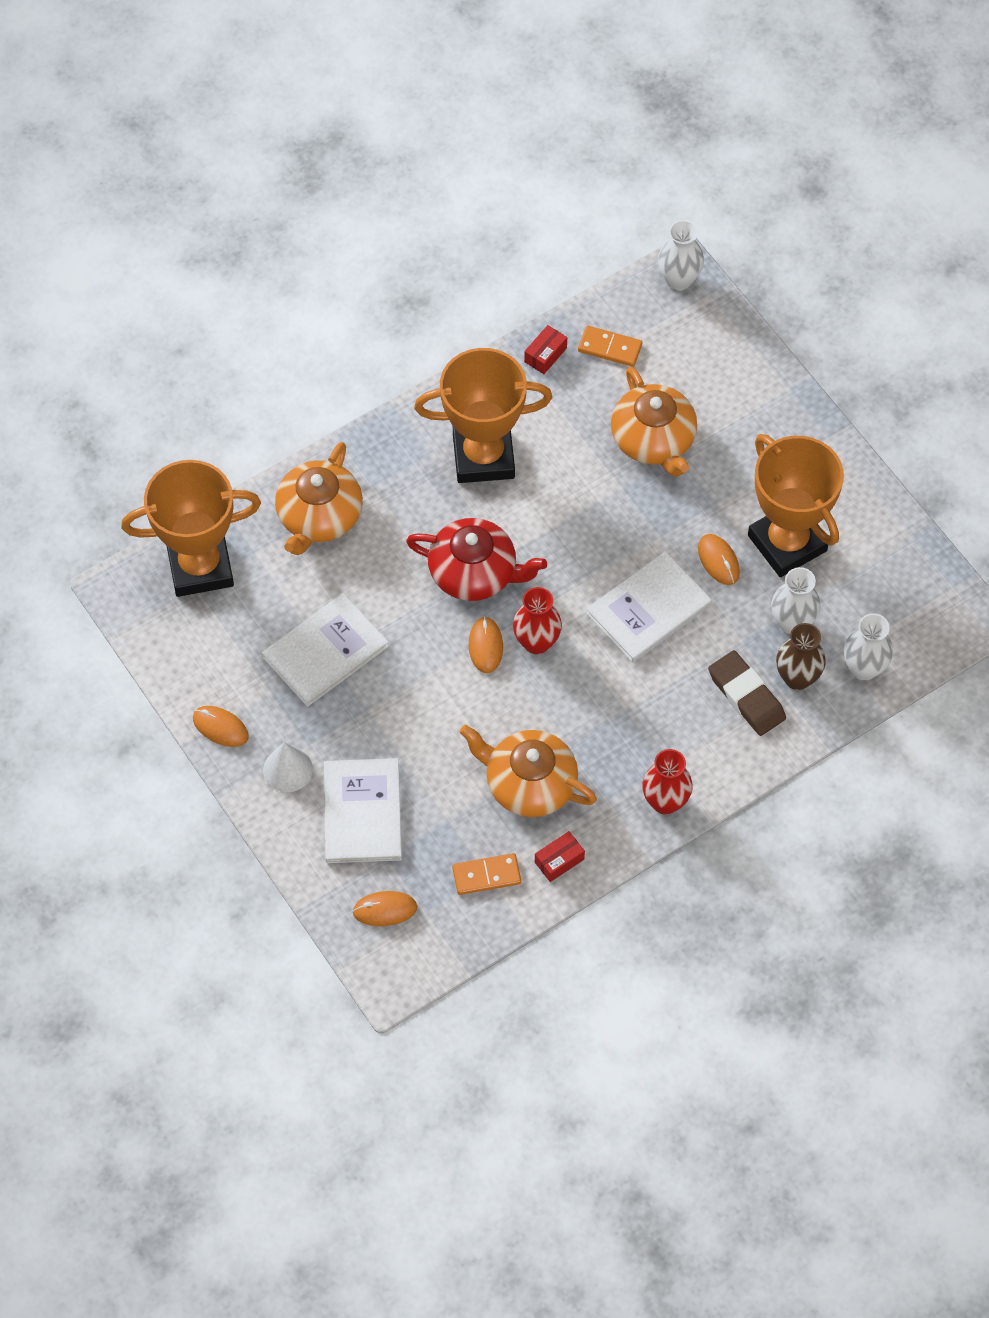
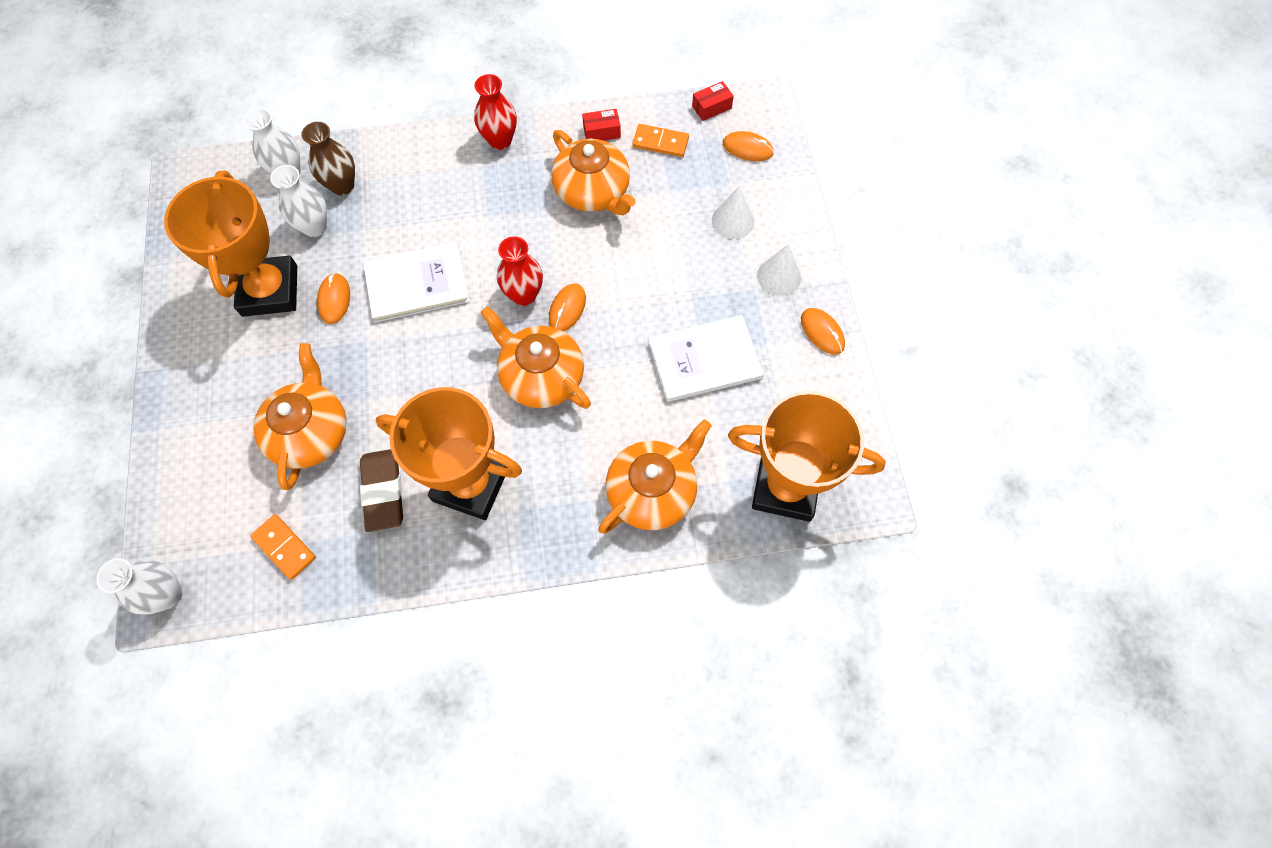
camera: 155 degrees left, 5 degrees up
white book [324,758,402,863] -> white cone [712,186,754,239]
red teapot [406,518,547,601] -> orange teapot [481,306,591,409]
red box [524,325,567,374] -> red box moved to [692,81,734,121]
brown eraser [708,650,786,736] -> brown eraser moved to [360,449,403,532]

